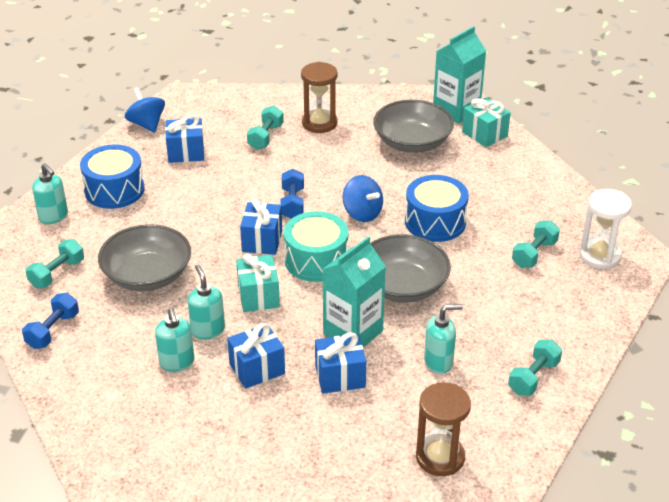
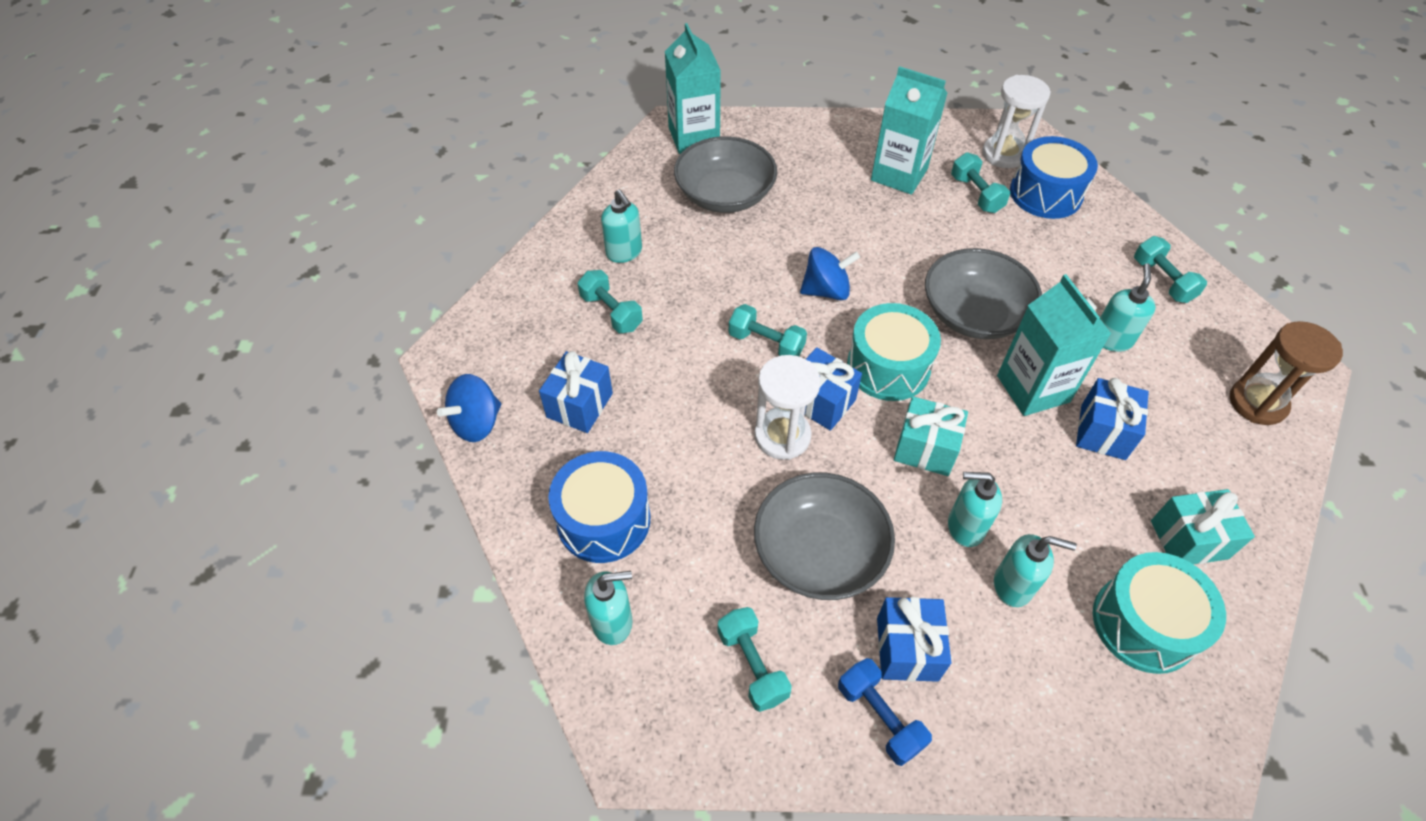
camera: 60 degrees left, 15 degrees up
blue spinning top [125,87,165,133] -> blue spinning top turned 45 degrees counterclockwise [437,374,501,442]
blue gift [227,323,285,389] -> blue gift moved to [877,597,951,682]
blue dumbbell [280,169,304,219] -> turquoise dumbbell [729,304,807,356]
brown hourglass [301,62,338,133] -> turquoise soap dispenser [601,189,642,263]
blue drum [405,175,469,242] -> blue drum moved to [1010,136,1098,219]
turquoise gift [462,97,511,147] -> turquoise gift moved to [1151,489,1255,564]
none -> white hourglass [754,355,821,460]
none -> turquoise carton [871,66,947,195]
none -> turquoise drum [1093,552,1226,674]

